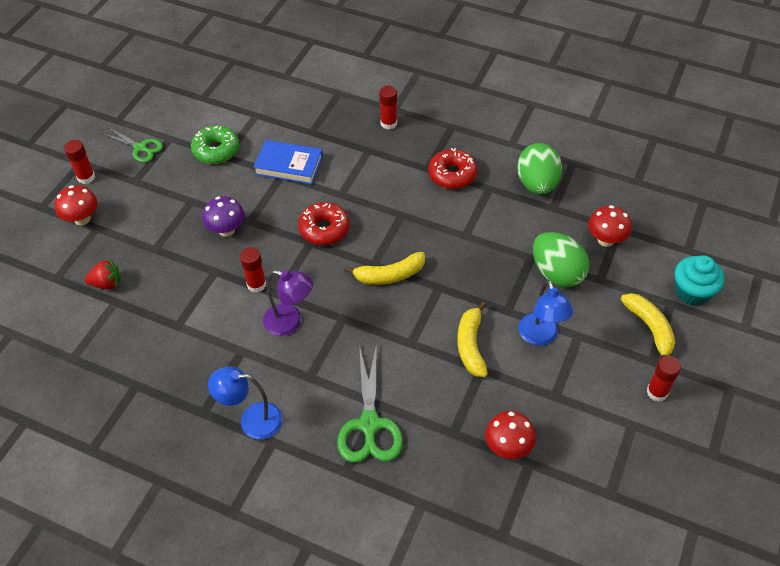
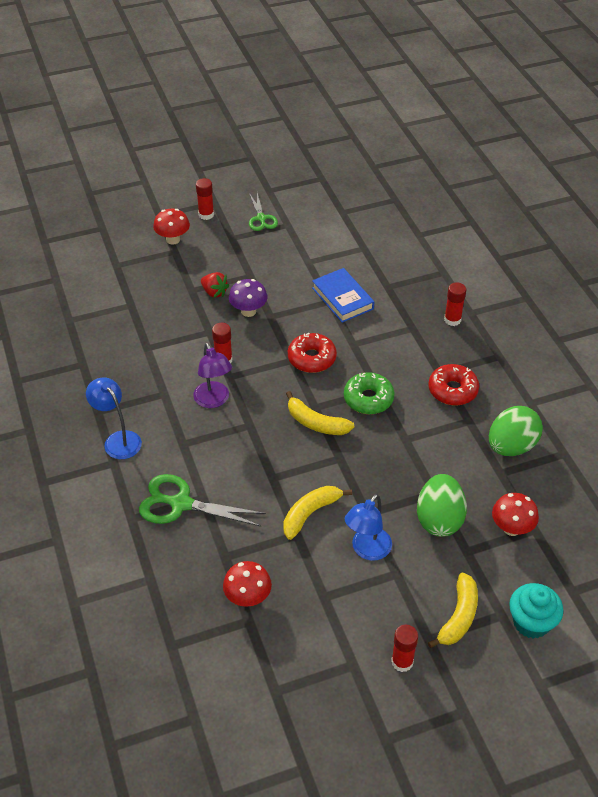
camera: 45 degrees right, 5 degrees down
red strawberry [85,258,121,289] -> red strawberry moved to [201,272,229,298]
green donut [191,125,239,164] -> green donut moved to [344,372,395,414]
green scissors [337,343,403,463] -> green scissors turned 60 degrees clockwise [139,474,266,526]

